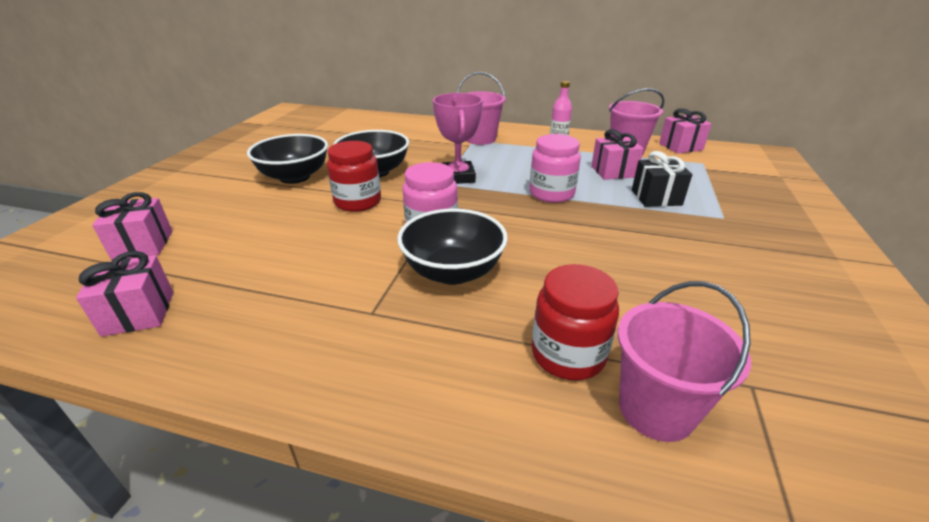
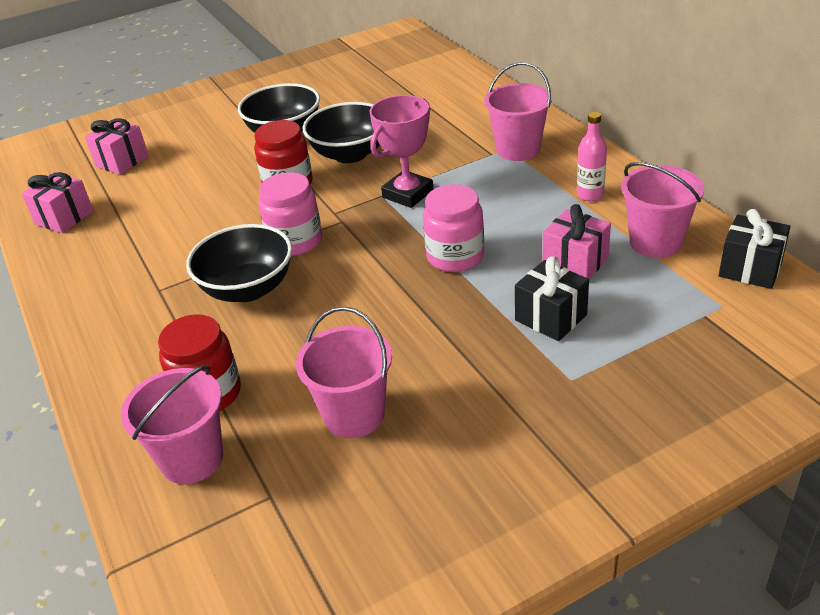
camera: 50 degrees right, 5 degrees up
pink gift [659,108,712,154] -> black gift [719,209,791,289]
none -> pink bucket [296,307,392,438]

